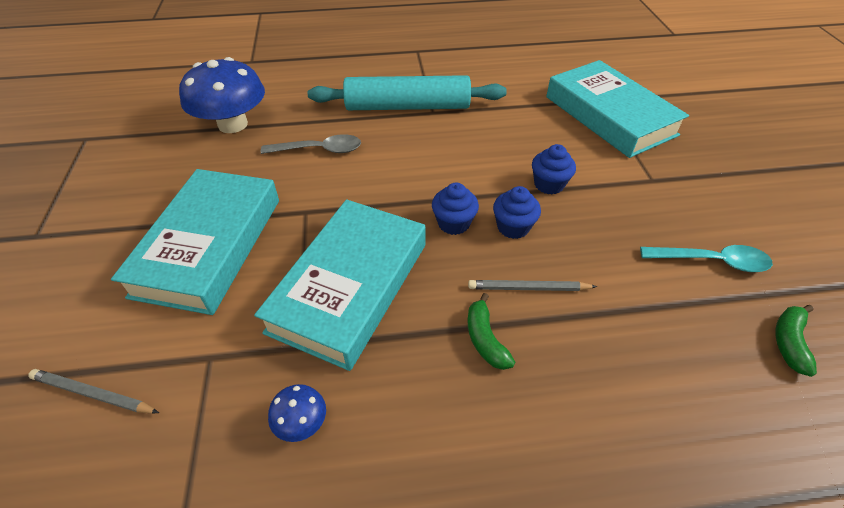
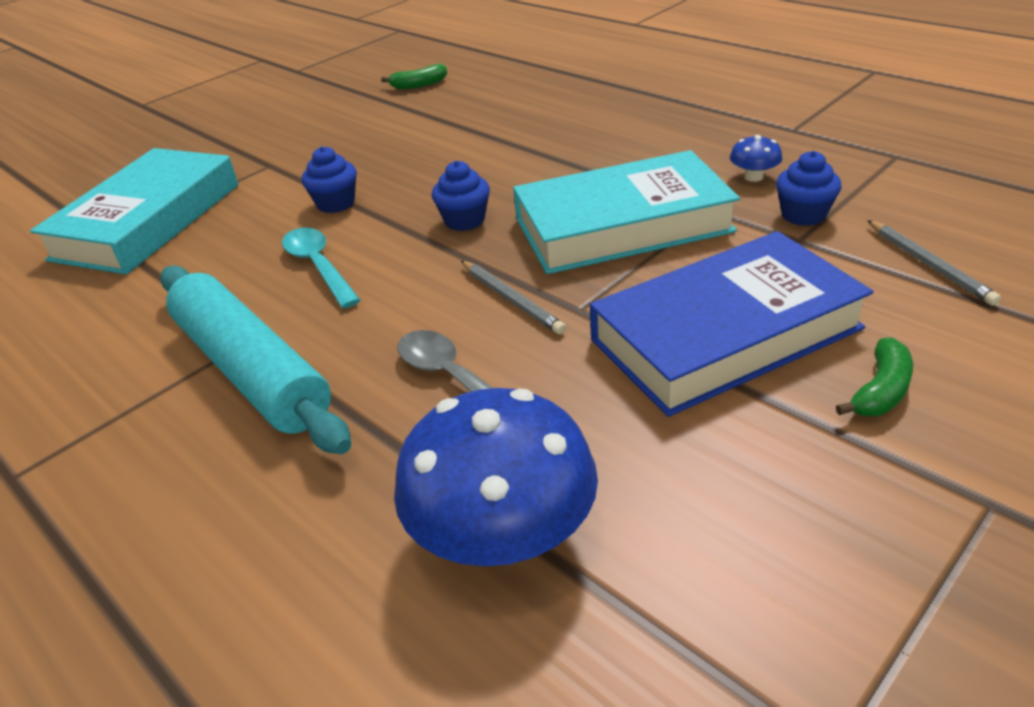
camera: 125 degrees left, 10 degrees down
turquoise book [111,169,279,315] -> blue book [590,231,873,417]
green banana [467,293,515,370] -> green banana moved to [836,337,913,416]
grey pencil [468,280,597,291] -> grey pencil moved to [461,261,566,335]
blue cupcake [493,186,541,239] -> blue cupcake moved to [776,151,842,226]
turquoise spoon [640,245,773,272] -> turquoise spoon moved to [282,228,360,308]

